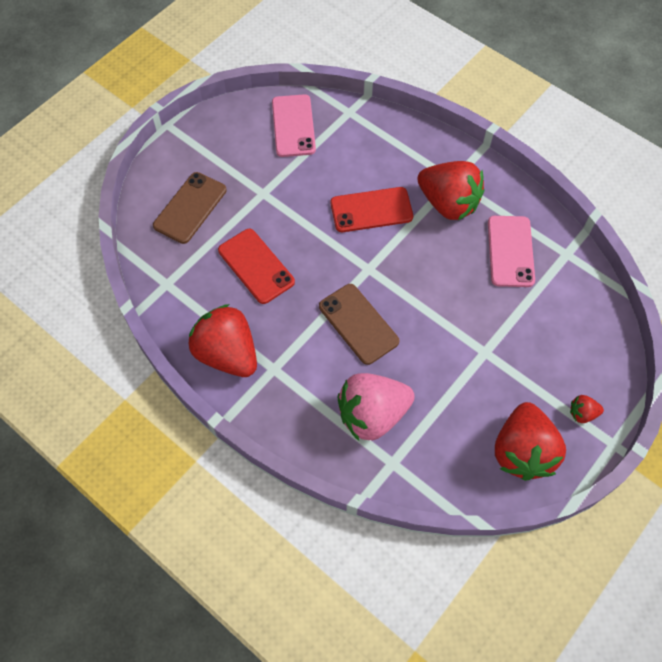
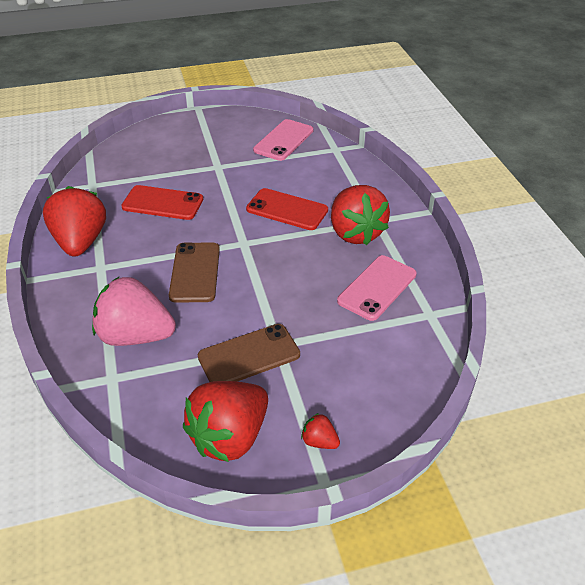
camera: 35 degrees right, 20 degrees down
brown phone [153,172,227,244] -> brown phone moved to [198,324,300,382]
red phone [218,229,295,304] -> red phone turned 75 degrees counterclockwise [121,185,203,220]

